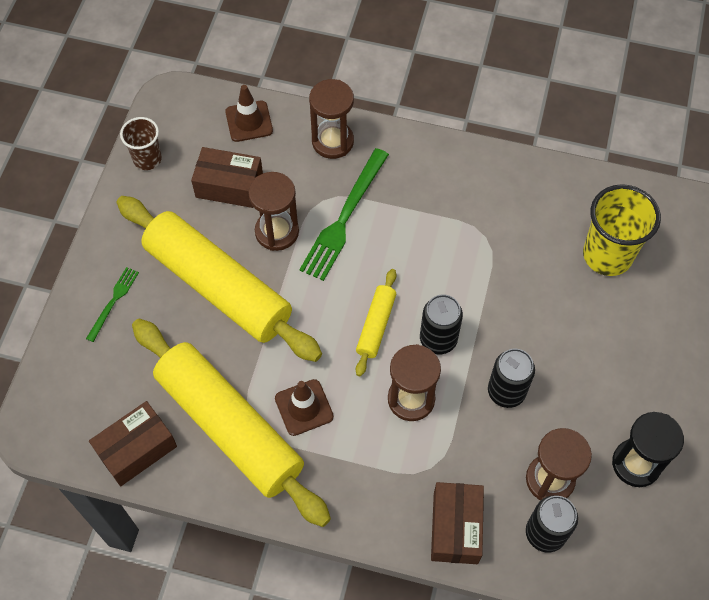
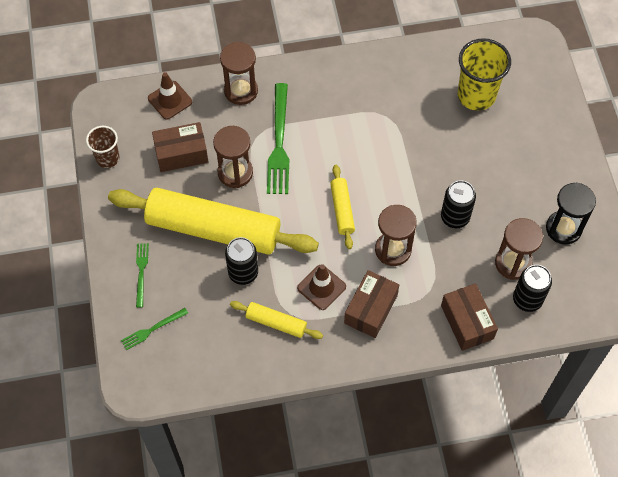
camera: 25 degrees left, 0 degrees up
brown box [89,401,177,486] -> brown box moved to [344,270,399,338]
yellow rolling pin [132,319,331,527] -> yellow rolling pin [230,301,323,339], size x0.44
black can [420,294,463,354] -> black can moved to [225,237,258,285]
none -> green fork [121,308,188,350]

